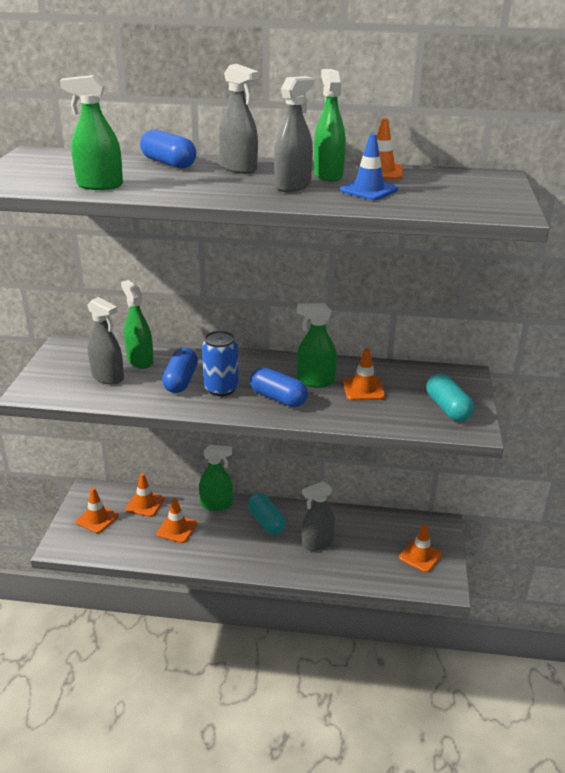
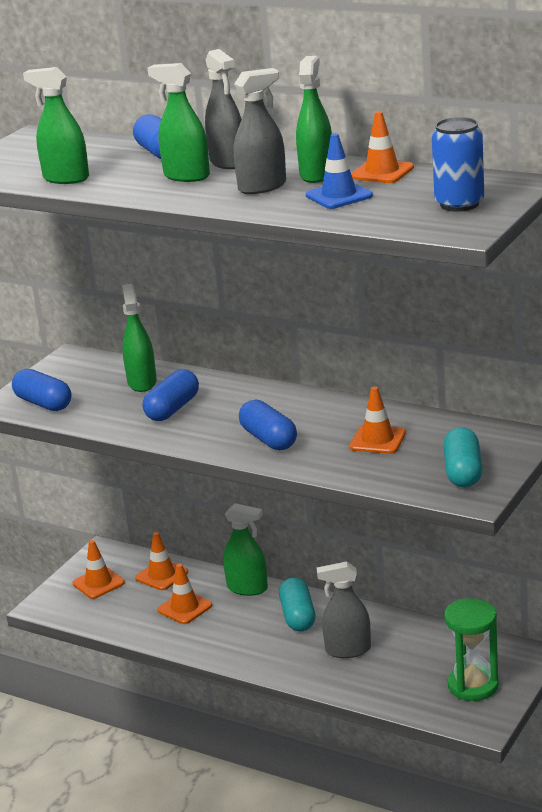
camera: 25 degrees right, 5 degrees down
grey spray bottle [87,297,124,385] -> none
blue can [202,331,239,396] -> blue can moved to [432,117,484,212]
green spray bottle [297,303,337,387] -> green spray bottle moved to [147,63,210,182]
orange traffic cone [399,524,442,573] -> green hourglass [444,598,499,701]
none -> blue capsule [12,369,71,411]

